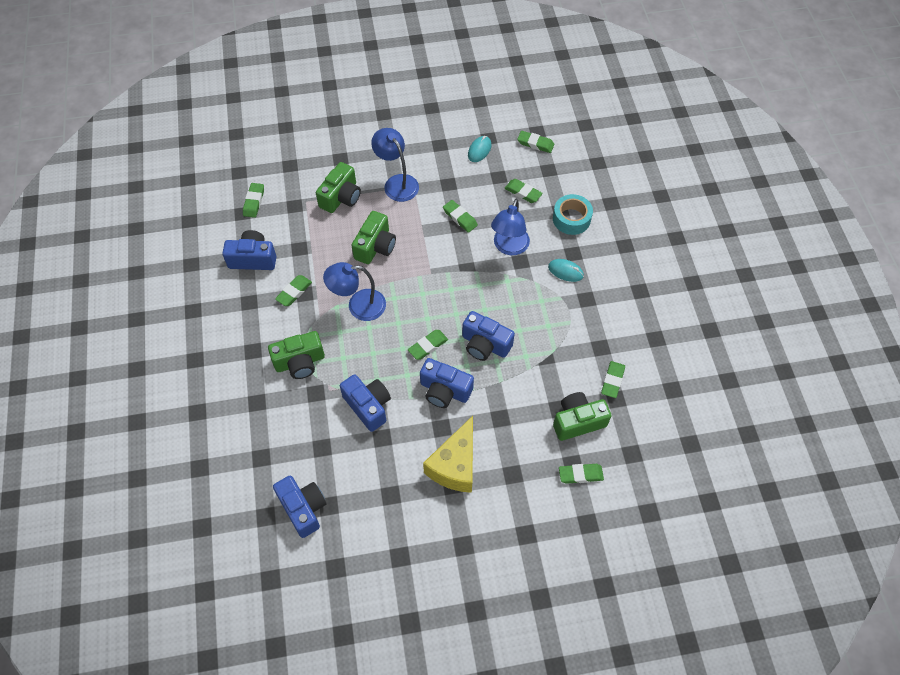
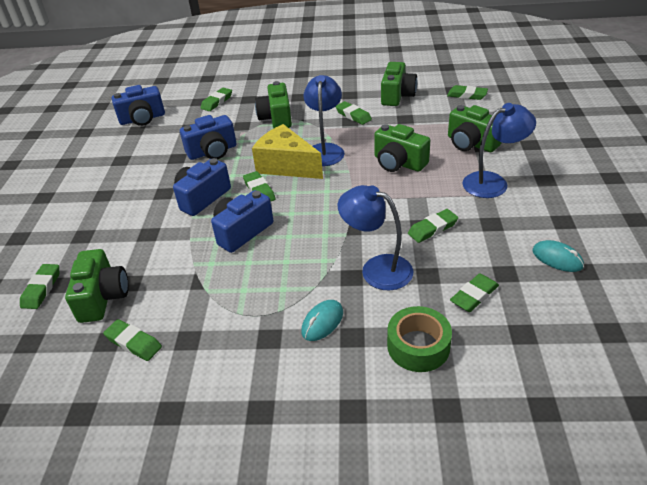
camera: 105 degrees right, 20 degrees down
blue camera [222,230,276,270] -> green camera [381,62,417,106]
yellow cheese [423,416,473,493] -> yellow cheese moved to [252,124,323,179]
green eraser [517,131,554,153] -> green eraser moved to [200,87,232,111]
turquoise tape [553,194,593,235] -> green tape [387,306,452,372]

